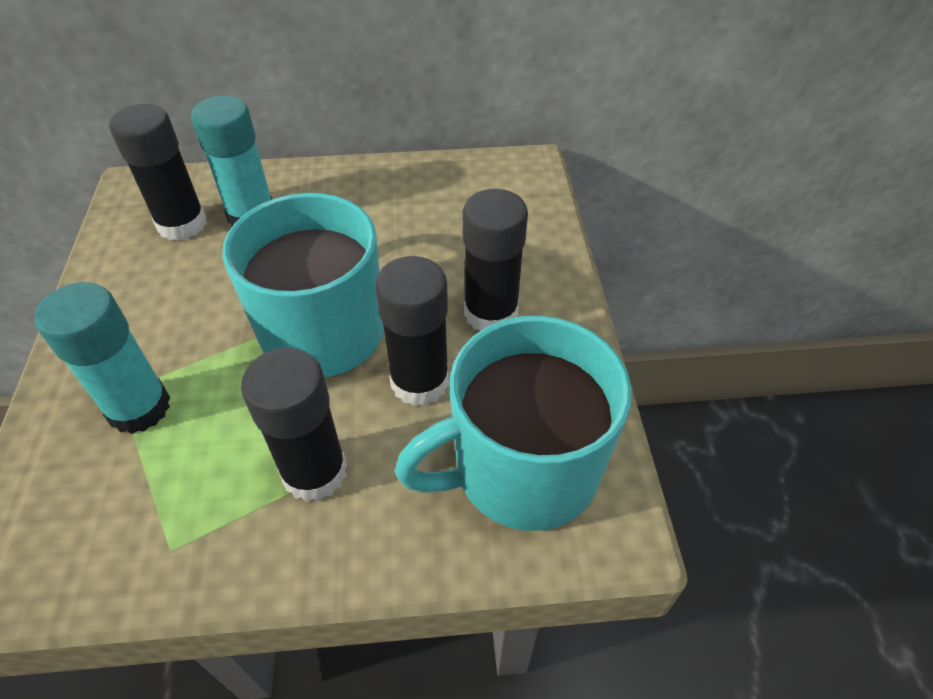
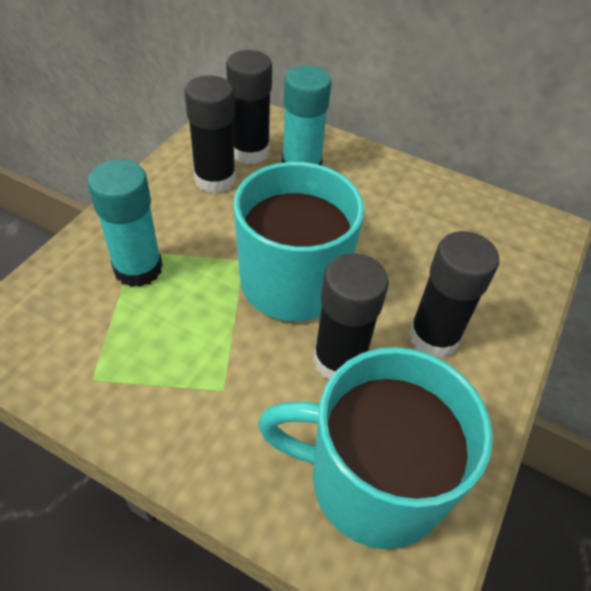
camera: 30 degrees right, 0 degrees up
black glue stick [241,348,347,502] -> black glue stick moved to [185,76,236,194]

